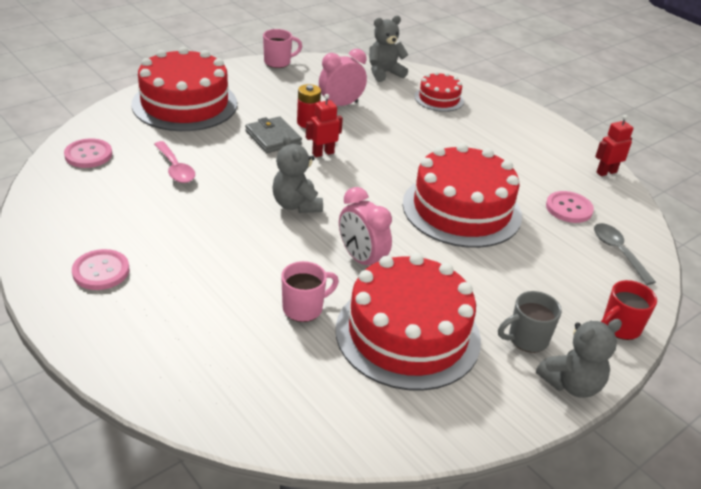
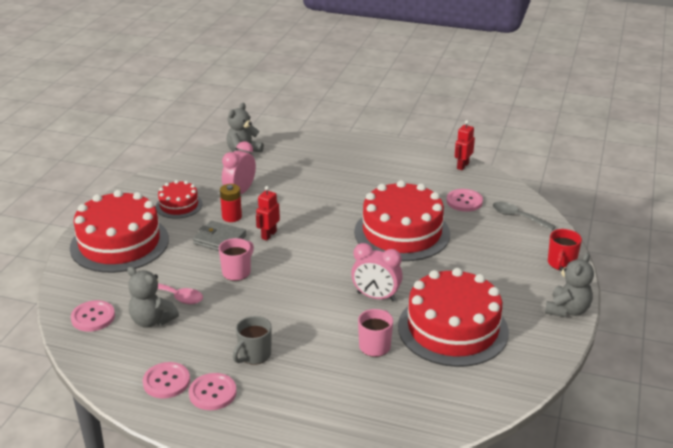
camera: 30 degrees left, 5 degrees down
pink mug [263,29,302,68] -> pink mug moved to [219,238,254,281]
grey teddy bear [272,135,323,213] -> grey teddy bear moved to [127,266,179,328]
red cake [414,72,464,112] -> red cake moved to [155,180,203,219]
grey mug [498,291,562,353] -> grey mug moved to [233,316,272,365]
none -> pink button [143,362,190,399]

